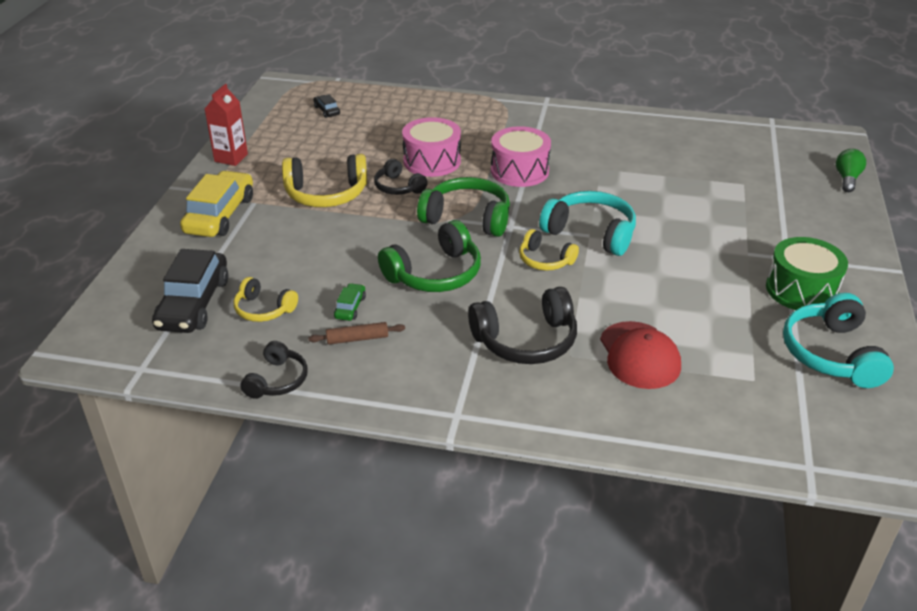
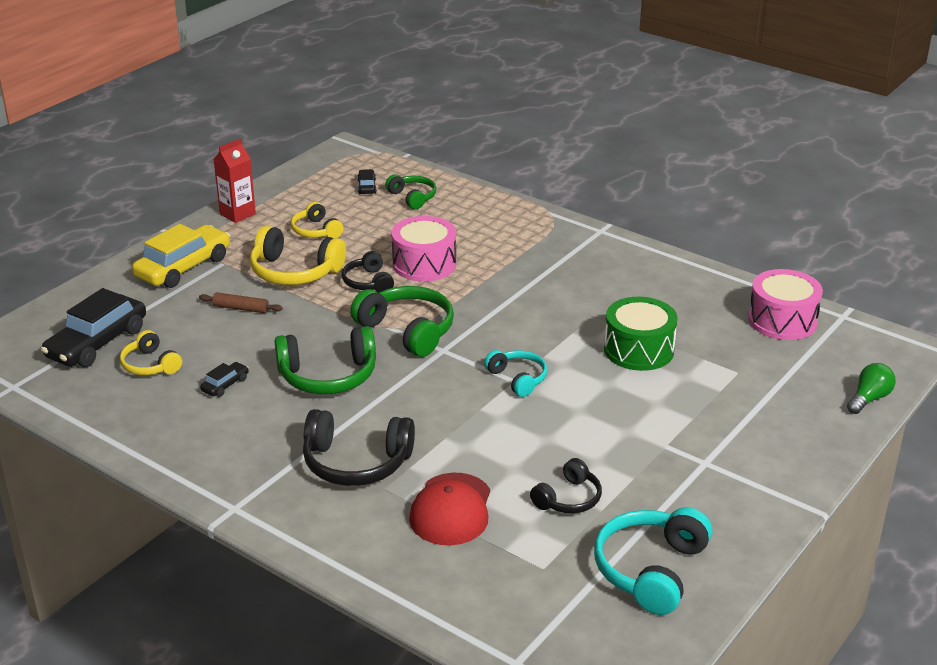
camera: 25 degrees right, 5 degrees down
black headphones [240,341,308,399] -> black headphones moved to [530,458,602,513]
brown rolling pin [308,322,405,345] -> brown rolling pin moved to [199,292,283,313]
green car [334,283,366,321] -> black car [200,362,249,397]
pink drum [491,126,551,187] -> pink drum moved to [748,269,823,340]
yellow headphones [519,229,579,271] -> yellow headphones moved to [291,202,343,239]
turquoise headphones [539,191,636,256] -> turquoise headphones [484,350,547,397], size x0.60
green drum [766,237,848,310] -> green drum moved to [604,297,678,371]
none -> green headphones [385,174,437,209]

